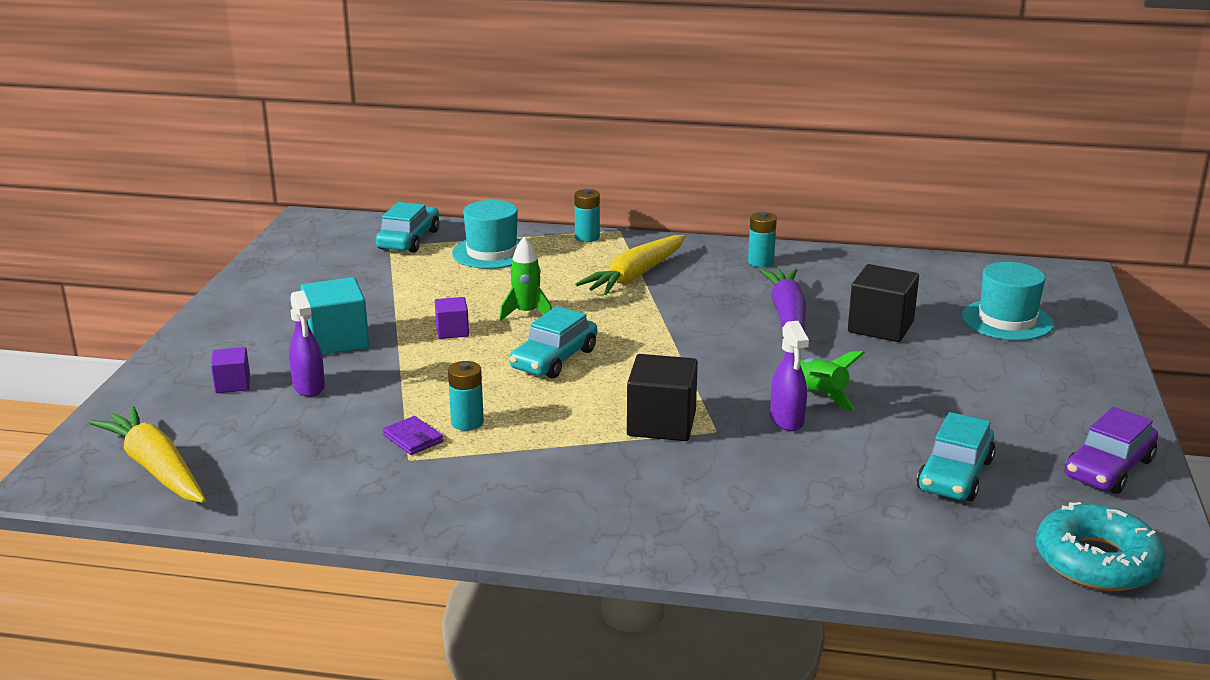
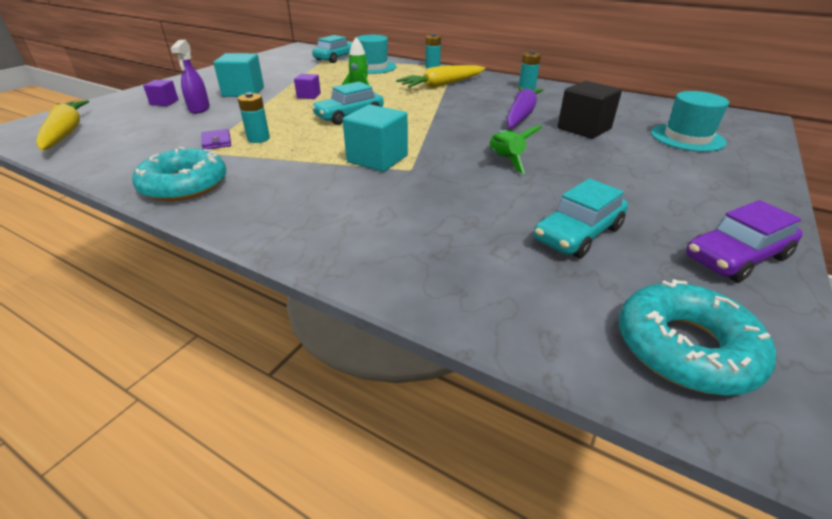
camera: 20 degrees right, 10 degrees up
black cube [627,354,698,441] -> turquoise cube [343,105,408,172]
purple spray bottle [770,321,809,431] -> none
none -> turquoise donut [132,147,226,201]

